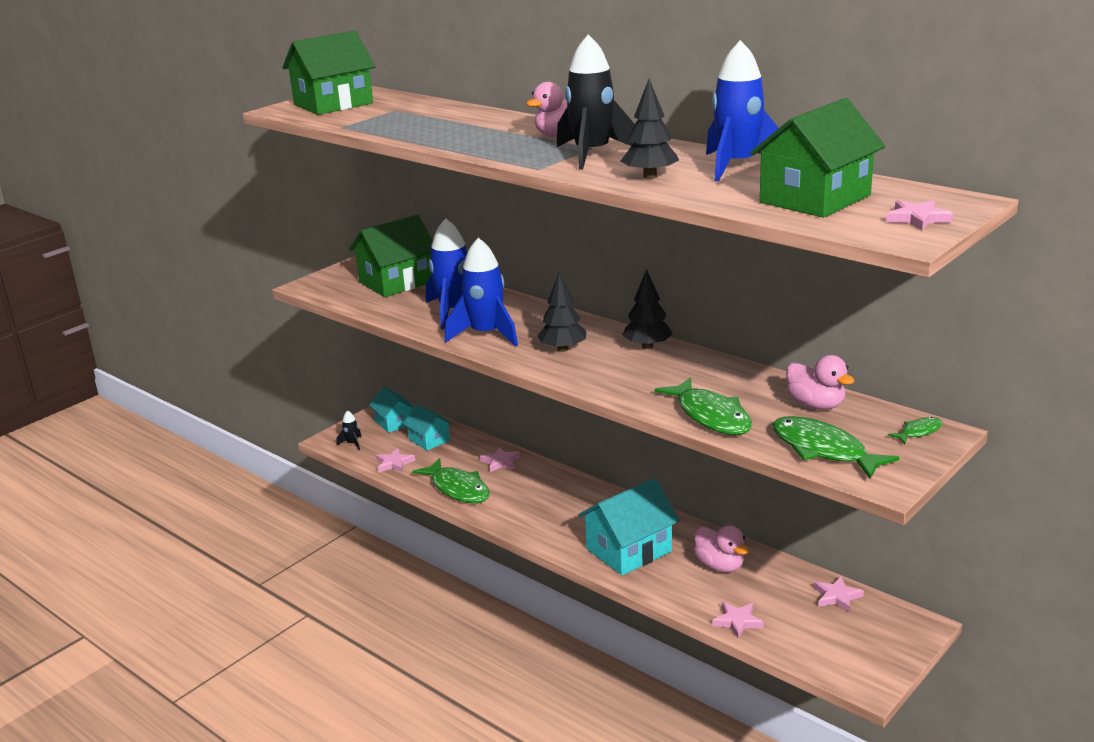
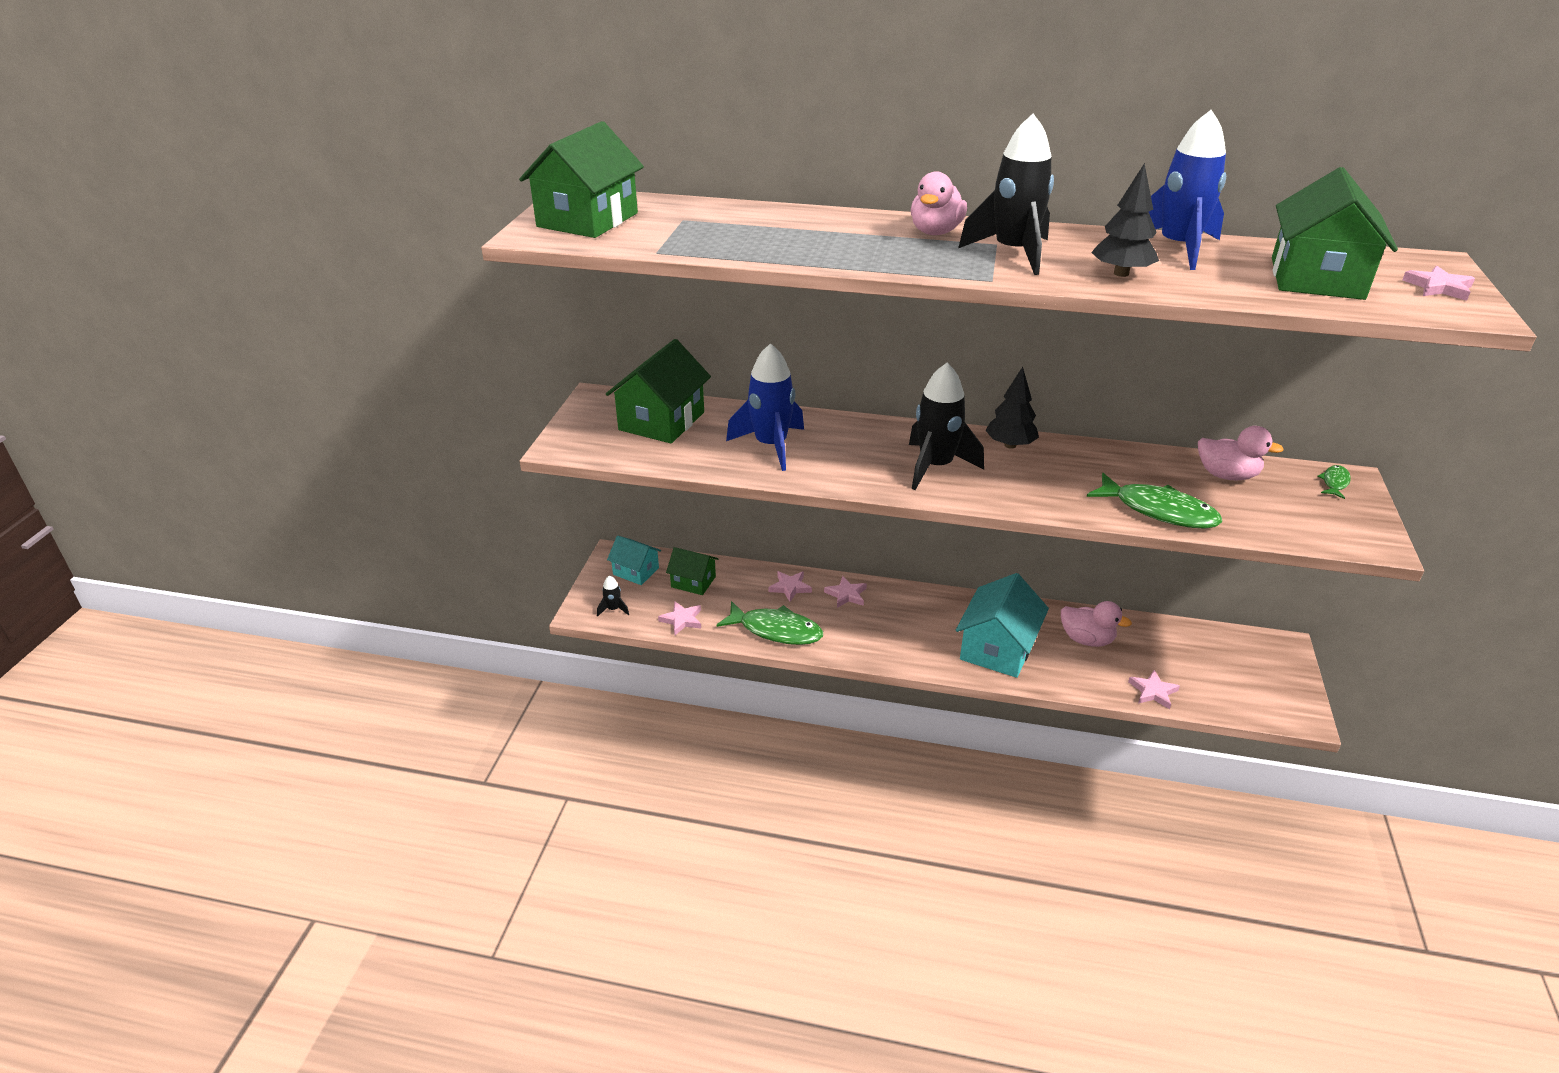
camera: 30 degrees left, 10 degrees up
turquoise house [403,404,452,451] -> green house [666,547,718,595]
blue rocket [444,238,518,347] -> none
black tree [537,273,586,352] -> black rocket [909,363,984,490]
green fish [772,416,900,479] -> none
pink star [814,576,864,612] -> pink star moved to [824,576,867,608]

